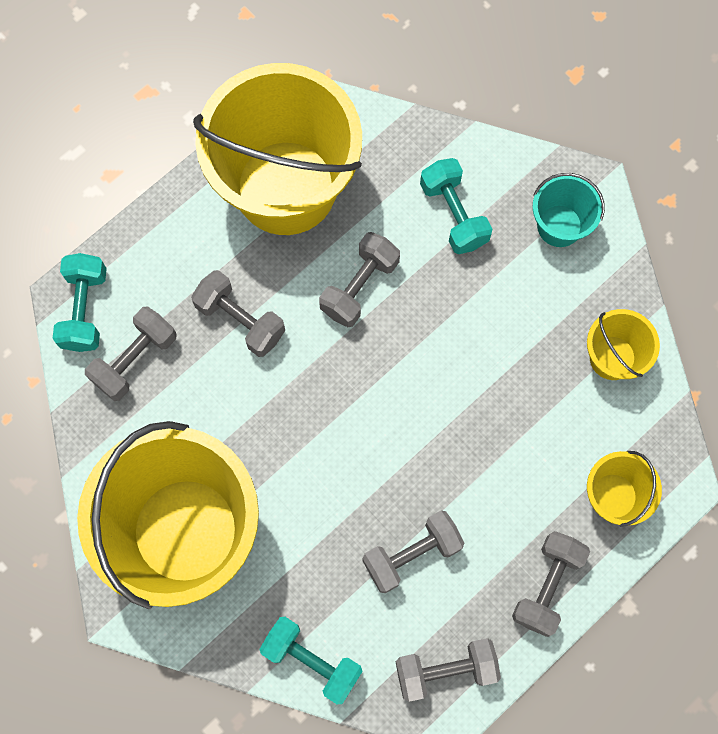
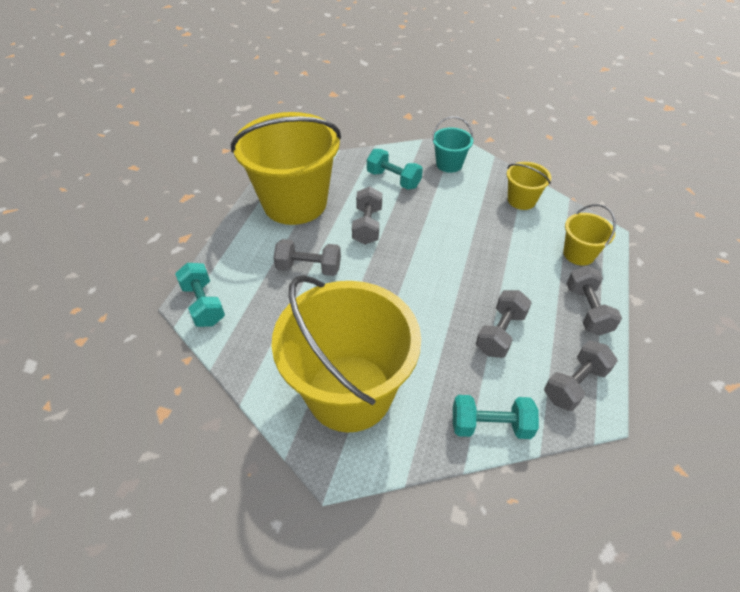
camera: 30 degrees left, 25 degrees down
grey dumbbell [85,306,176,401] -> none

